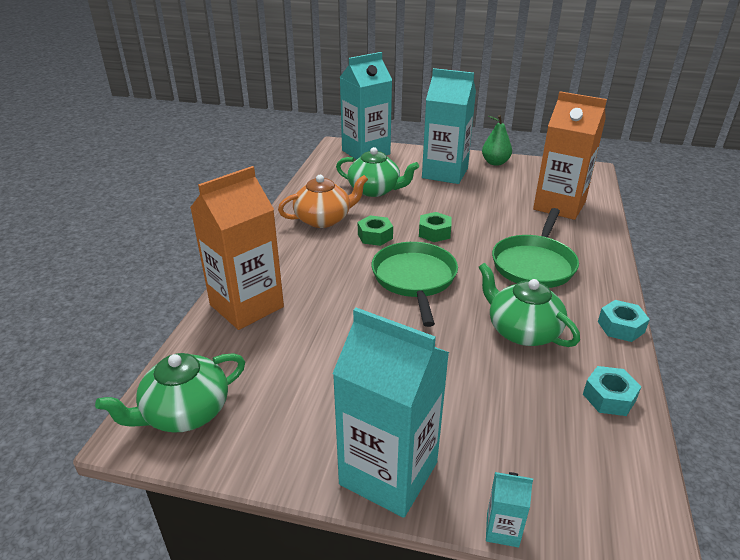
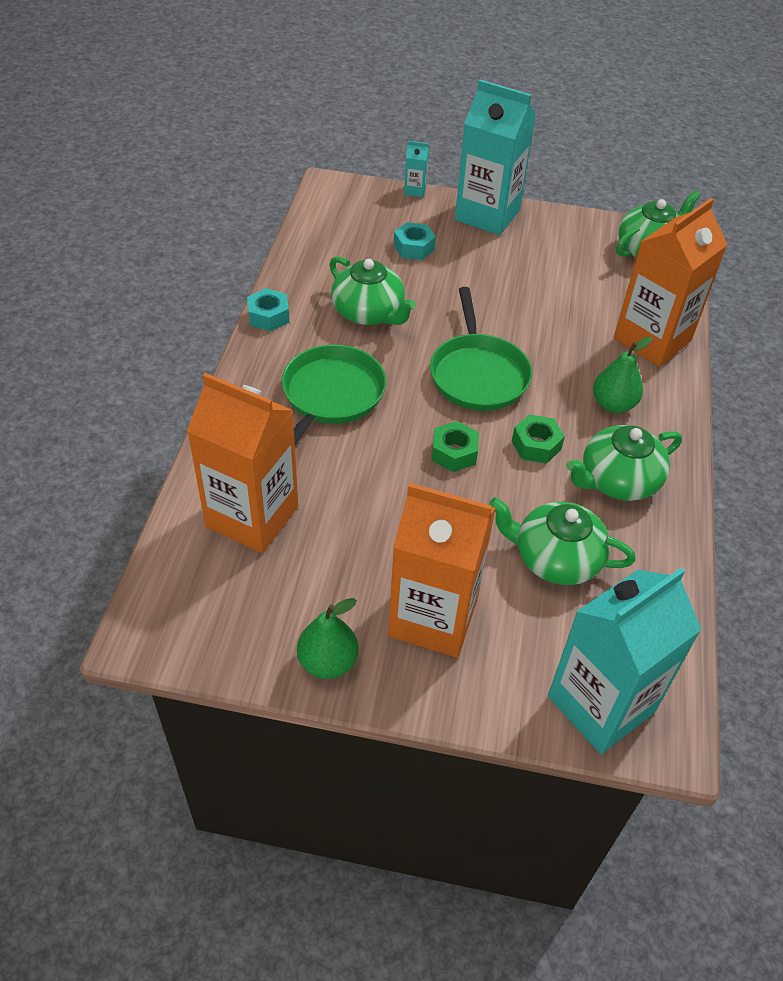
camera: 175 degrees right, 15 degrees up
orange teapot [278,175,368,228] -> green teapot [566,425,682,501]
turquoise carton [422,68,476,184] -> orange carton [388,483,496,658]
turquoise nut [583,366,642,416] -> turquoise nut moved to [393,222,436,260]
none -> green pear [593,336,652,413]

